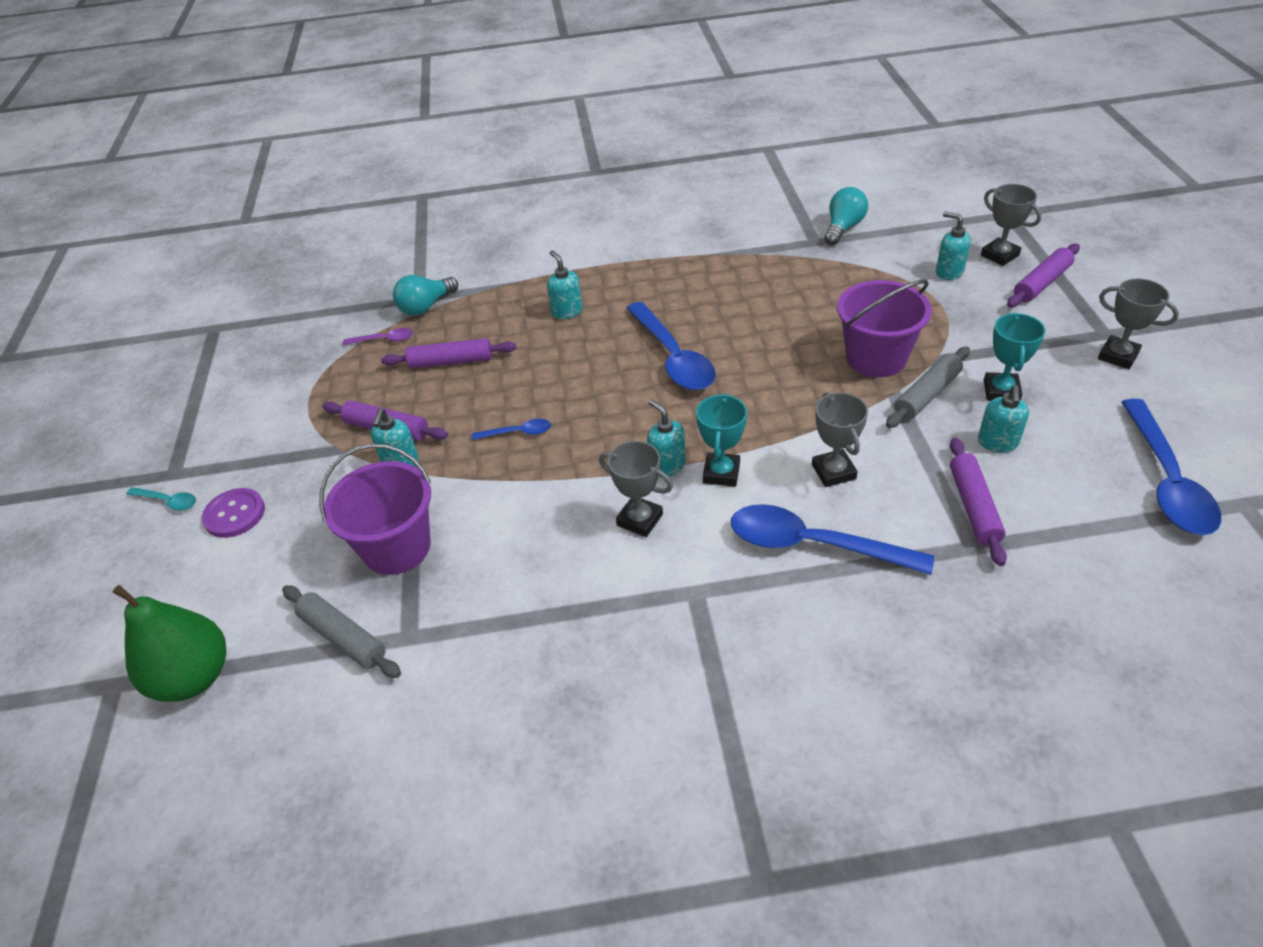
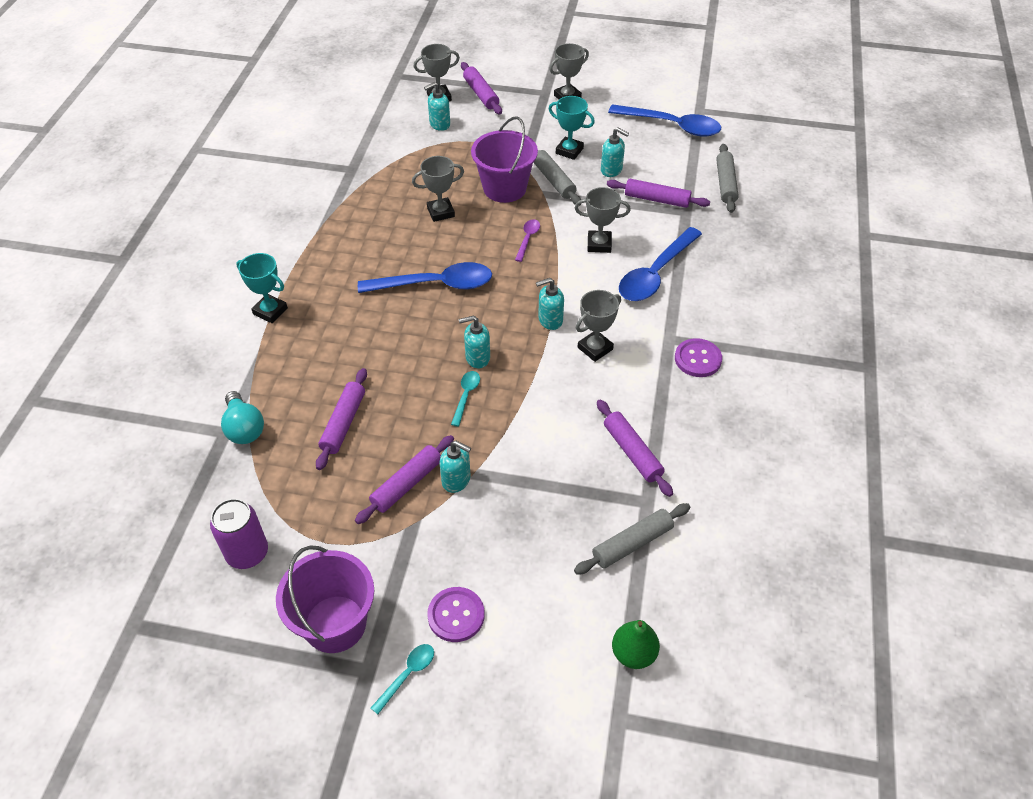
camera: 75 degrees left, 5 degrees up
green pear [113,585,226,702] -> green pear [612,620,660,669], size x0.62
purple bucket [320,444,431,575] -> purple bucket moved to [276,545,374,653]
purple spoon [343,328,413,345] -> purple spoon moved to [515,219,540,262]
blue spoon [472,419,551,440] -> turquoise spoon [451,371,480,427]
turquoise soap dispenser [547,250,583,319] -> turquoise soap dispenser moved to [458,316,490,368]
turquoise trophy [696,393,747,486] -> turquoise trophy moved to [236,253,288,323]
turquoise light bulb [824,187,868,245] -> none
none -> purple can [210,499,268,569]
none -> grey trophy [412,156,464,222]
none -> purple rolling pin [597,400,673,497]
none -> purple button [675,338,722,377]
none -> grey rolling pin [716,144,739,213]

